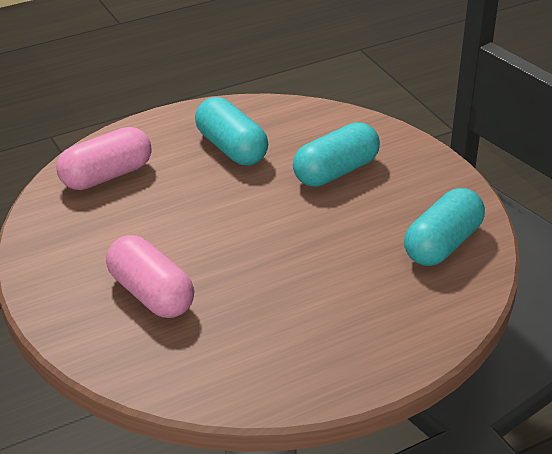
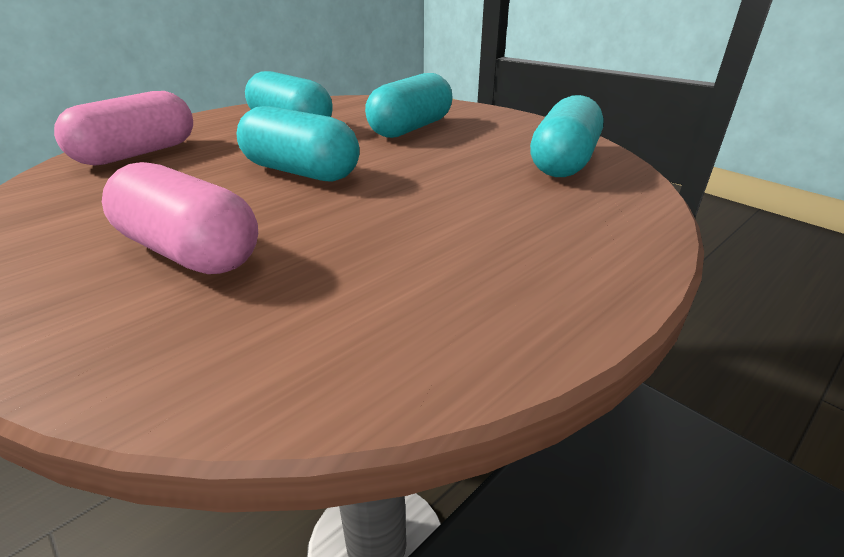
camera: 15 degrees left, 5 degrees down
none -> turquoise capsule [236,106,360,182]

